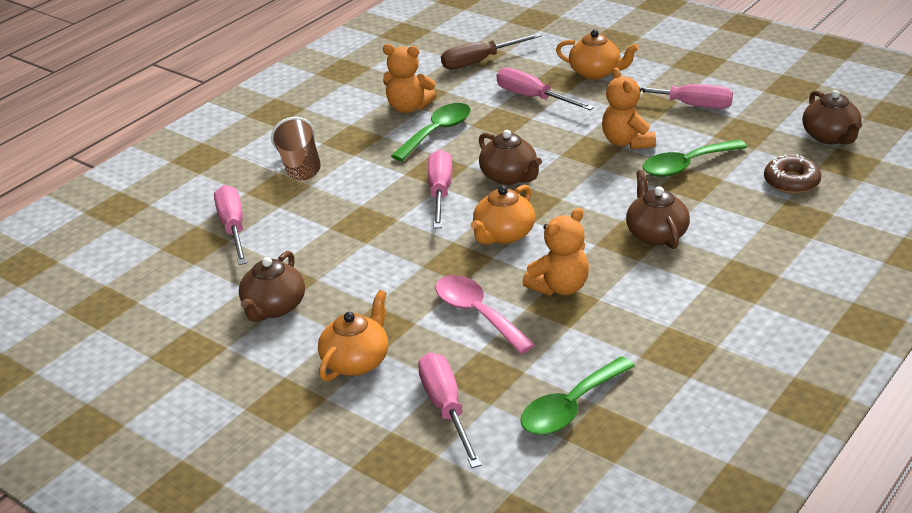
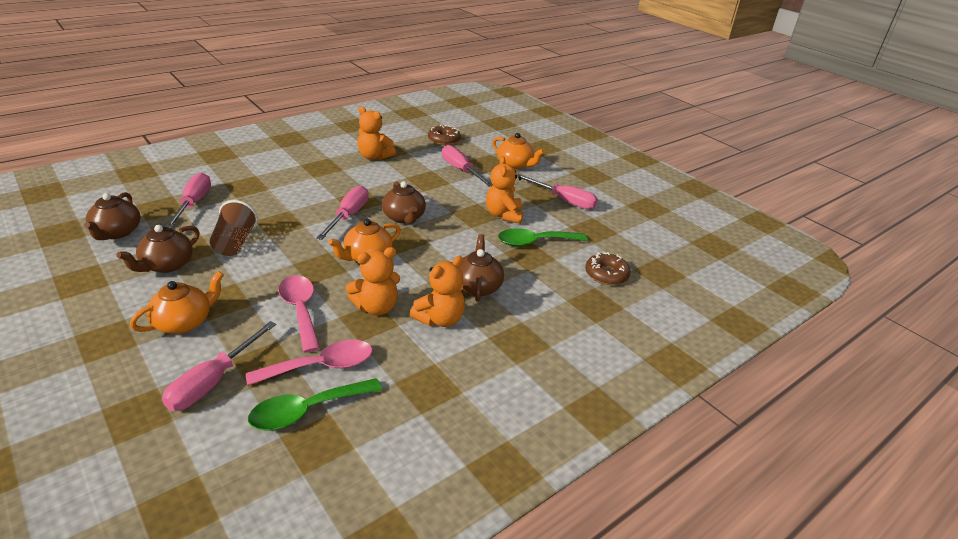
camera: 10 degrees right, 0 degrees up
brown cup [271,117,321,181] -> brown cup moved to [210,200,258,256]
green spoon [391,103,470,161] -> none
pink screwdriver [418,352,482,468] -> pink screwdriver turned 150 degrees counterclockwise [162,321,276,411]
brown screwdriver [441,33,542,70] -> brown donut [428,124,461,145]
brown teapot [802,90,862,144] -> brown teapot moved to [84,192,141,240]
none -> pink spoon [246,340,372,386]
none -> orange teddy bear [410,256,465,327]

